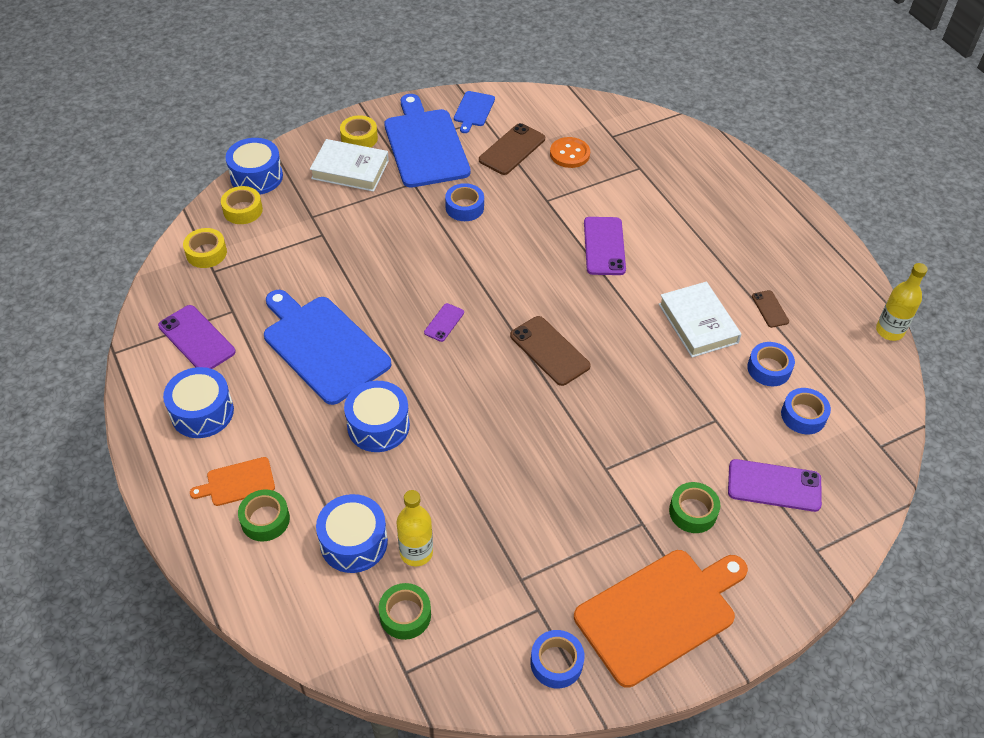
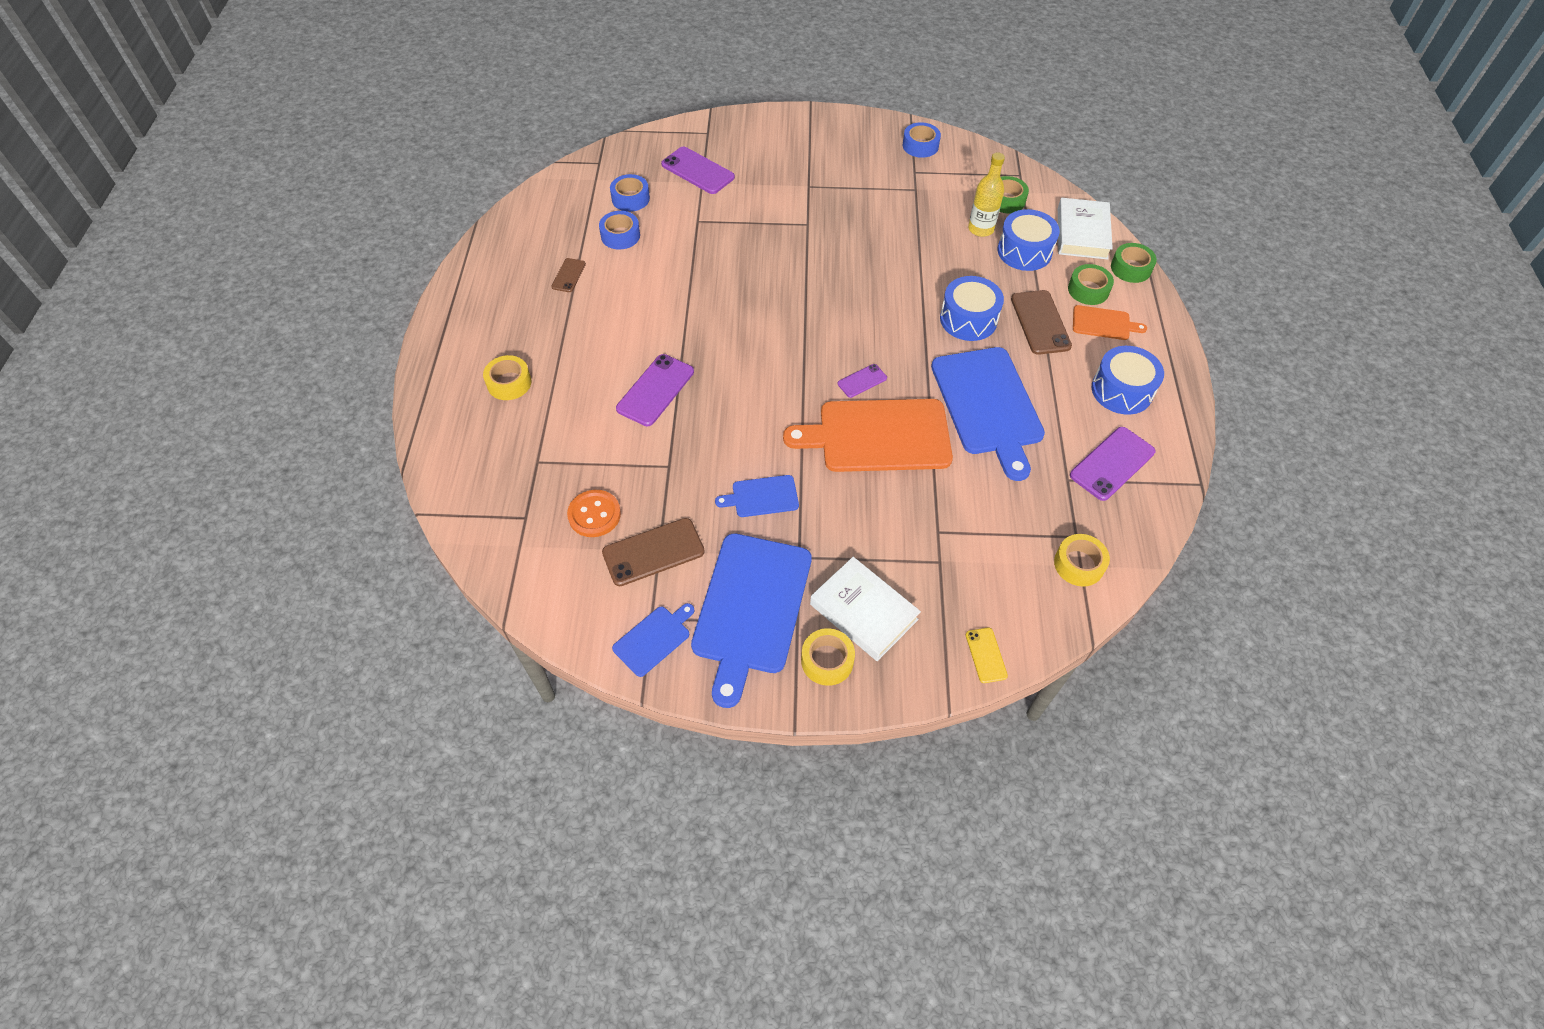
camera: 150 degrees left, 5 degrees up
purple phone [158,305,236,369] -> purple phone turned 60 degrees clockwise [1070,427,1156,501]
yellow tape [221,186,263,224] -> yellow tape moved to [483,355,531,400]
blue drum [225,138,283,195] -> yellow phone [966,628,1008,683]
blue tape [445,183,484,221] -> blue cutting board [715,475,799,517]
brown phone [510,316,591,386] -> brown phone moved to [1011,290,1072,355]
orange cutting board [574,550,748,688] -> orange cutting board moved to [783,399,953,472]
white book [659,282,742,357] -> white book moved to [1058,198,1113,260]
green tape [669,482,720,533] -> green tape moved to [1111,243,1157,283]
yellow bottle [876,263,928,341] -> none

